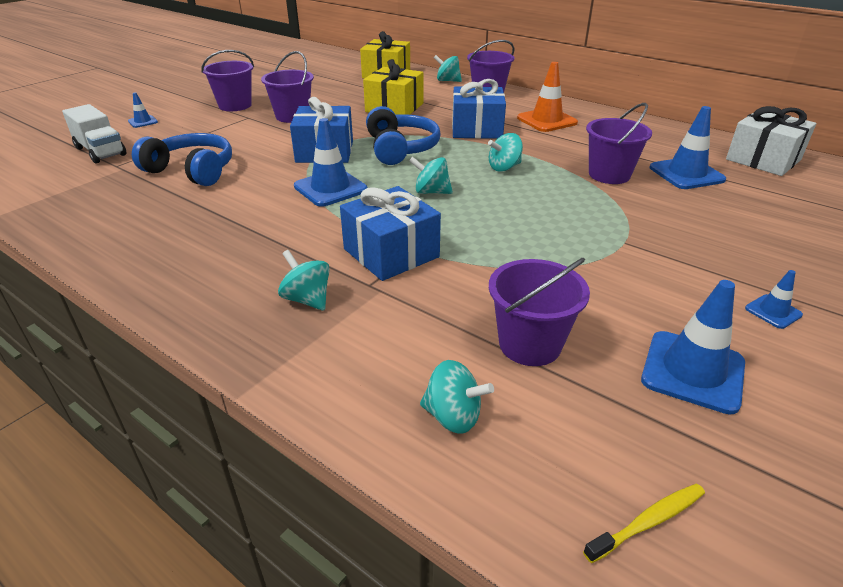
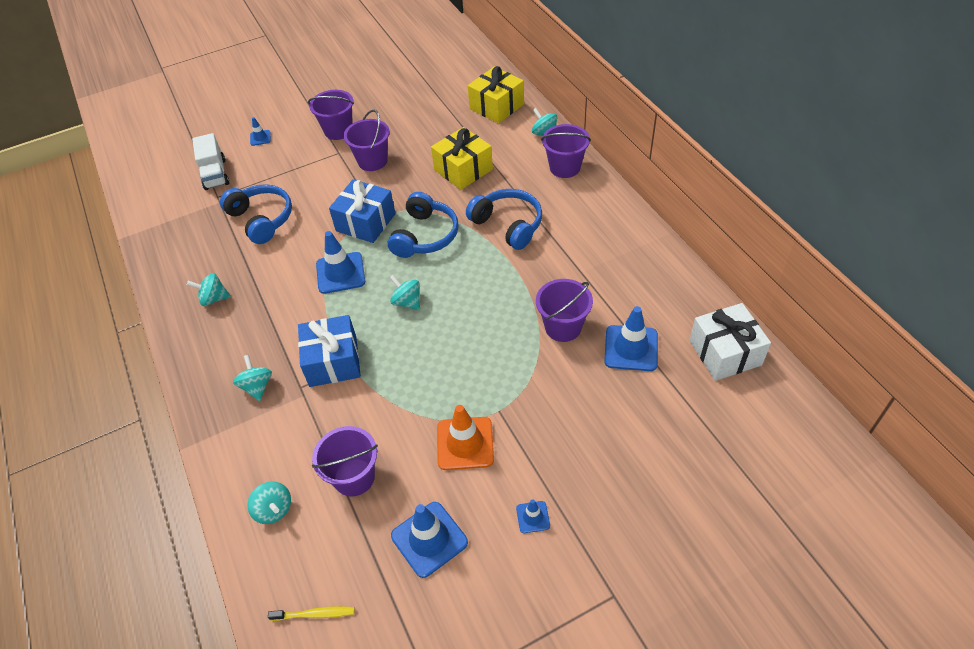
camera: 30 degrees right, 15 degrees up
blue gift [452,79,506,139] -> blue headphones [466,189,542,250]
turquoise spinning top [488,133,523,172] -> turquoise spinning top moved to [187,273,231,306]
orange traffic cone [517,62,578,132] -> orange traffic cone moved to [437,405,494,470]

